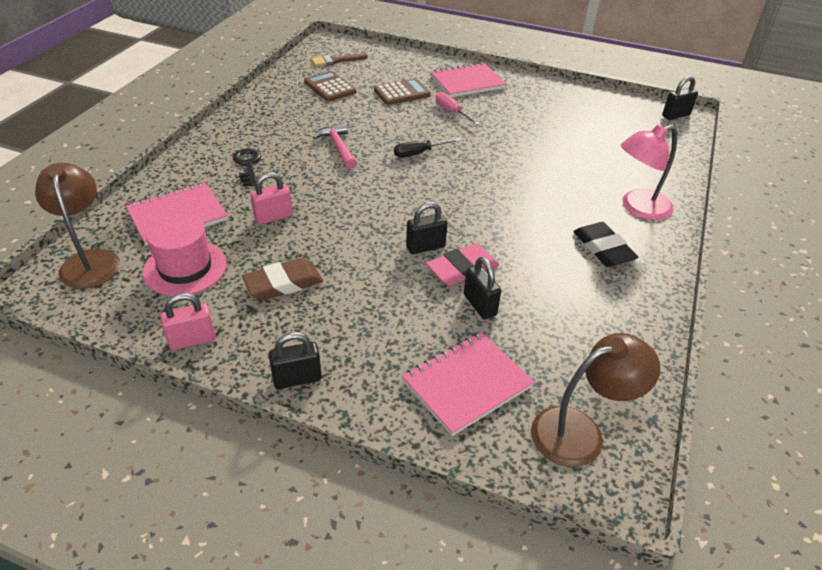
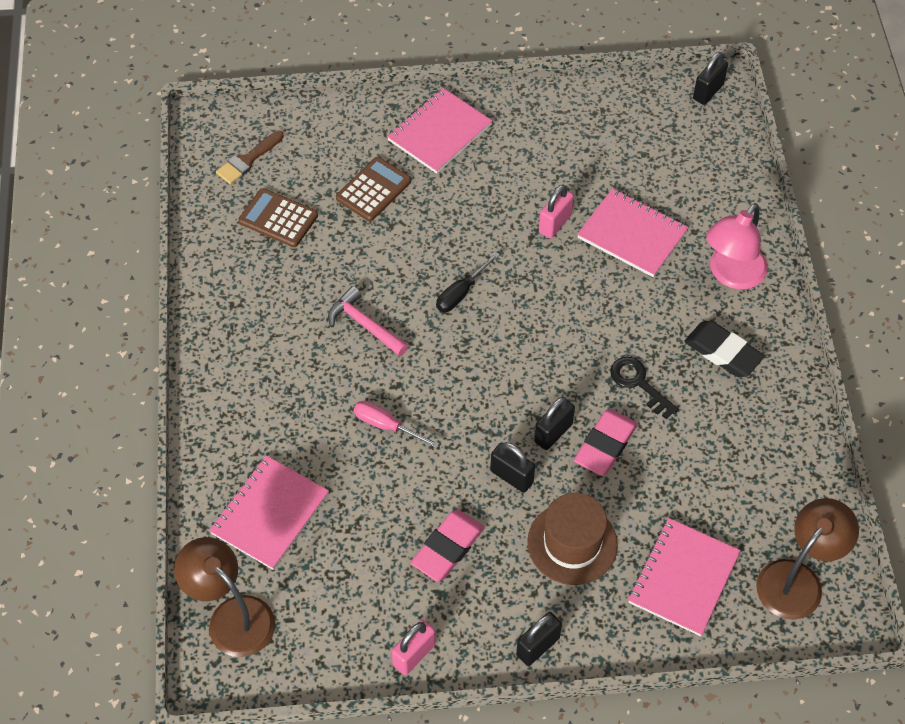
camera: 25 degrees left, 15 degrees up
pink hat [143,213,227,296] -> none
black key [232,148,261,187] -> black key moved to [610,357,679,419]
brown eraser [242,257,323,300] -> pink eraser [411,510,485,582]
pink padlock [250,172,293,225] -> pink padlock moved to [539,185,574,238]
pink screwdriver [436,92,480,125] -> pink screwdriver moved to [354,401,439,448]
black padlock [464,257,501,319] -> black padlock moved to [490,442,535,493]
none -> brown hat [527,493,618,585]
none -> pink notebook [577,188,689,277]

